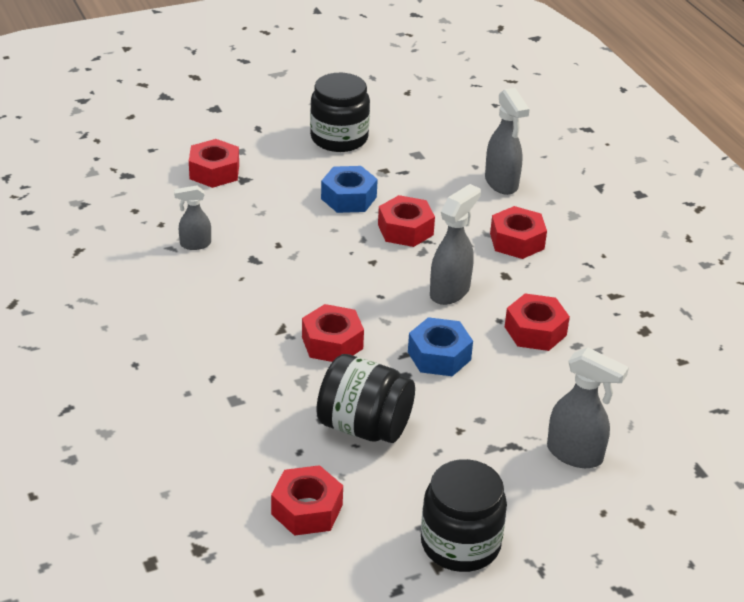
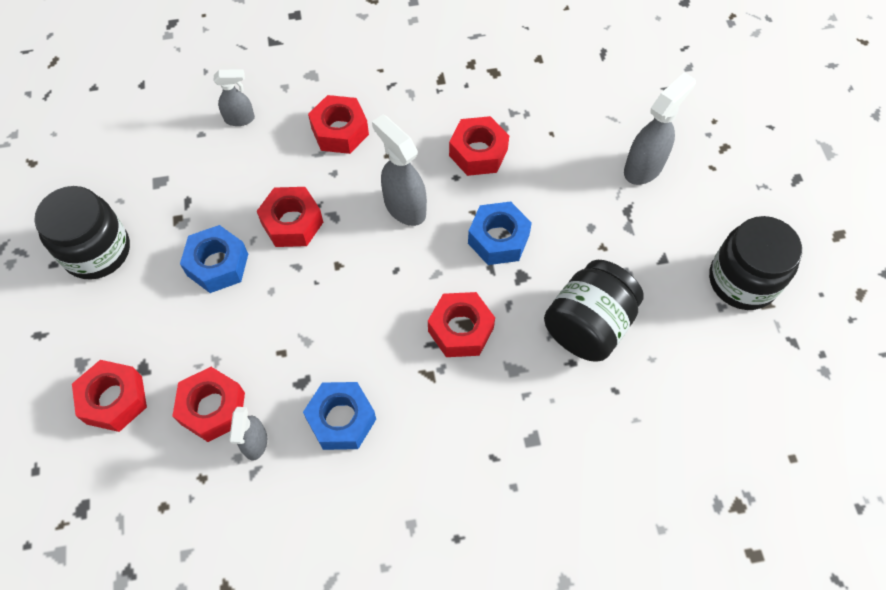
camera: 75 degrees left, 25 degrees up
red nut [271,465,343,536] -> red nut moved to [172,367,245,442]
grey spray bottle [485,88,530,195] -> grey spray bottle [214,70,255,126], size x0.61
none -> blue nut [303,382,376,450]

